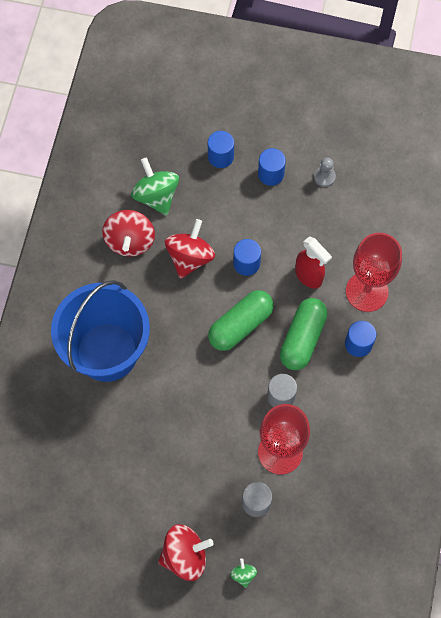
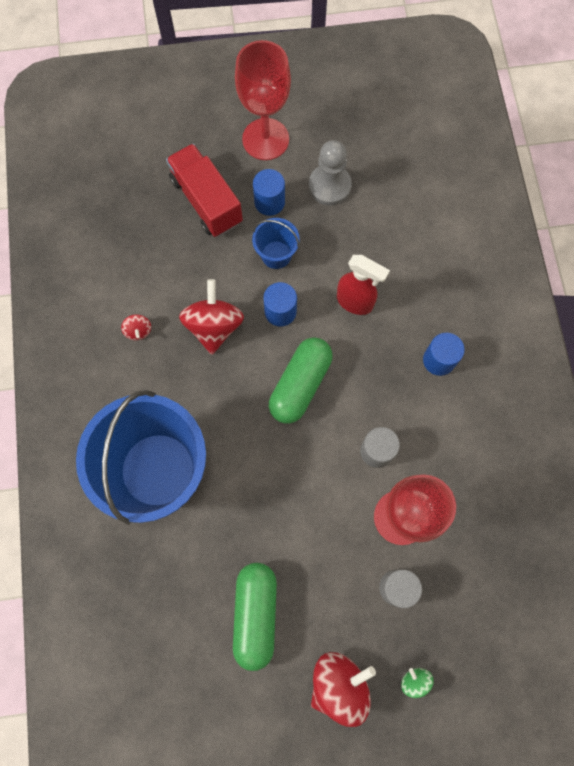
camera: 20 degrees left, 5 degrees up
red spinning top [102,210,155,257] -> red spinning top [121,314,151,340], size x0.47
green spinning top [131,157,179,215] -> none
blue cylinder [208,131,234,168] -> red truck [166,144,243,237]
green capsule [280,298,328,370] -> green capsule moved to [233,563,277,671]
grey pawn [314,157,336,187] -> grey pawn [309,140,352,205], size x1.68
red goblet [346,233,402,312] -> red goblet moved to [235,40,291,160]
none -> blue bucket [252,218,300,269]

